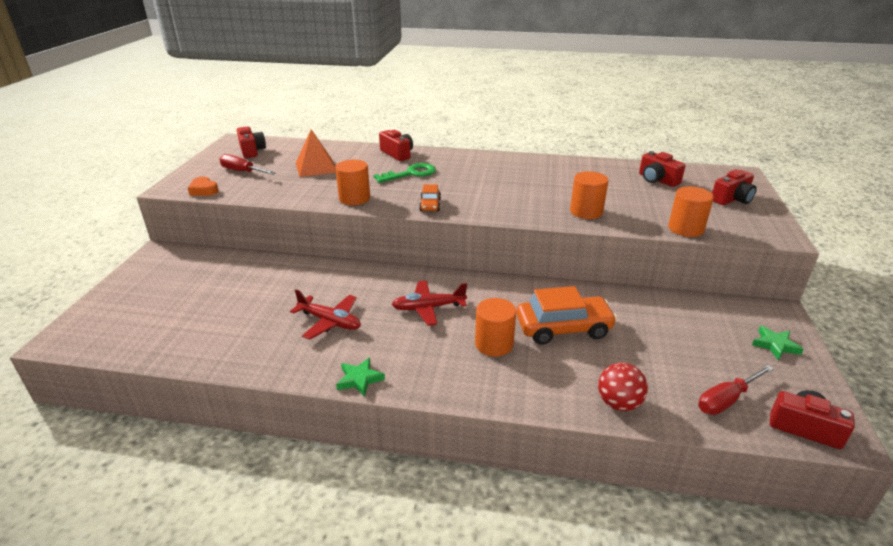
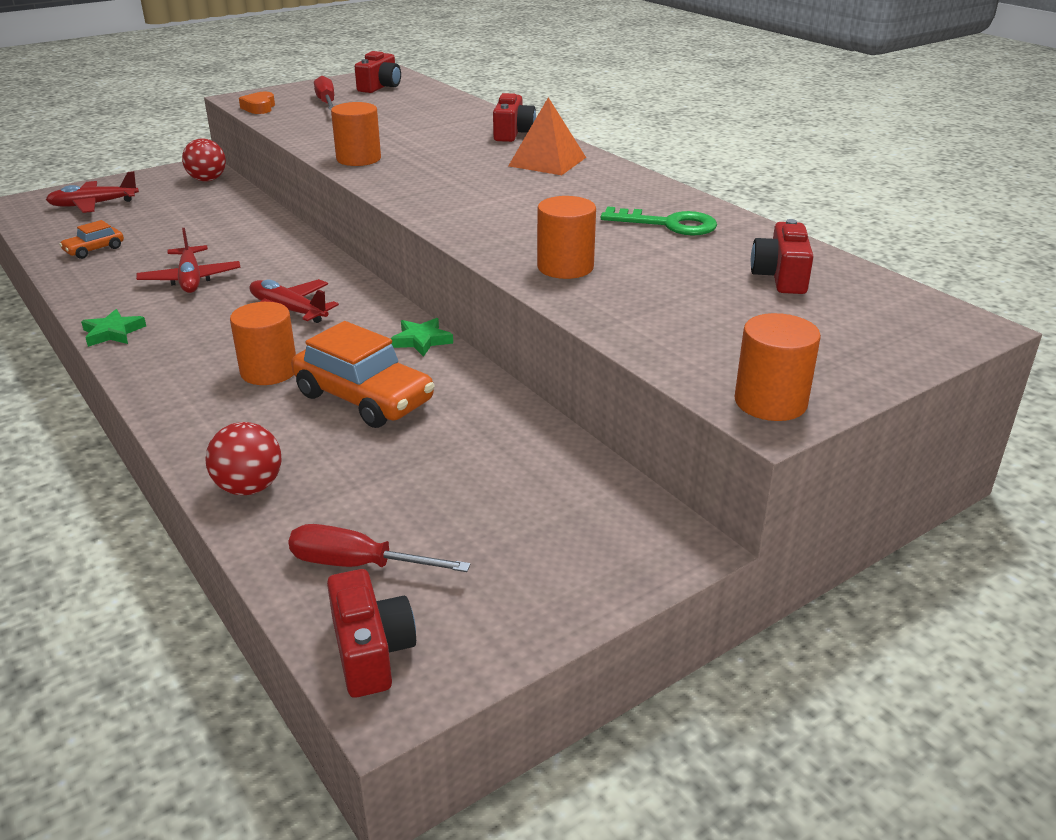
camera: 45 degrees right, 0 degrees up
orange pyramid [296,129,336,177] -> orange pyramid moved to [508,97,586,175]
green key [374,163,436,183] -> green key moved to [600,206,717,236]
orange car [419,184,441,211] -> orange car moved to [59,220,124,259]
orange cylinder [668,186,714,237] -> orange cylinder moved to [735,313,821,421]
red camera [712,169,757,205] -> none
green star [752,326,804,360] -> green star moved to [390,318,453,357]
none -> red plane [46,171,139,213]
none -> red ball [182,138,226,182]

